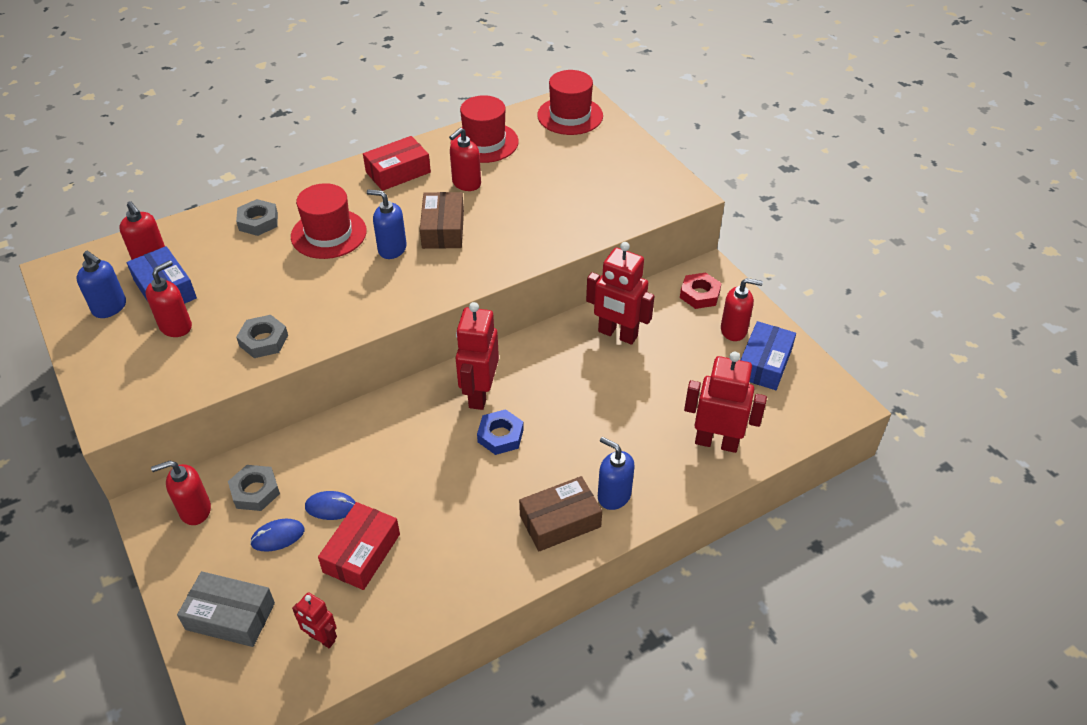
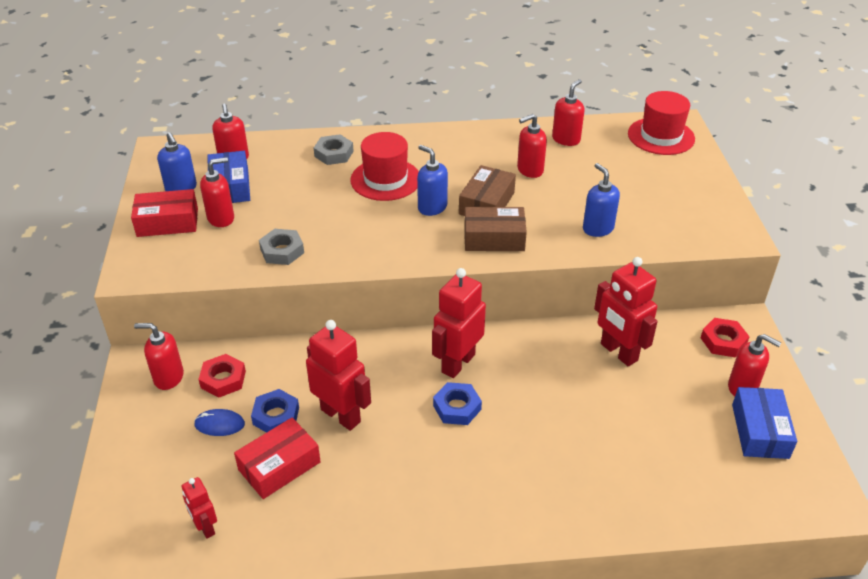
camera: 25 degrees right, 5 degrees down
grey box [177,571,275,647] -> none
grey nut [228,465,280,511] -> red nut [198,354,246,398]
blue mouse [305,491,356,520] -> blue nut [251,389,299,433]
red box [363,136,431,191] -> red box moved to [131,189,198,237]
red hat [451,95,519,163] -> red soap dispenser [552,79,585,146]
brown box [519,476,602,552] -> brown box moved to [464,207,527,251]
blue soap dispenser [598,437,635,510] -> blue soap dispenser moved to [583,163,620,237]
red robot [684,352,767,453] -> red robot moved to [306,320,371,431]
blue box [741,321,796,390] -> blue box turned 45 degrees counterclockwise [732,387,797,459]

